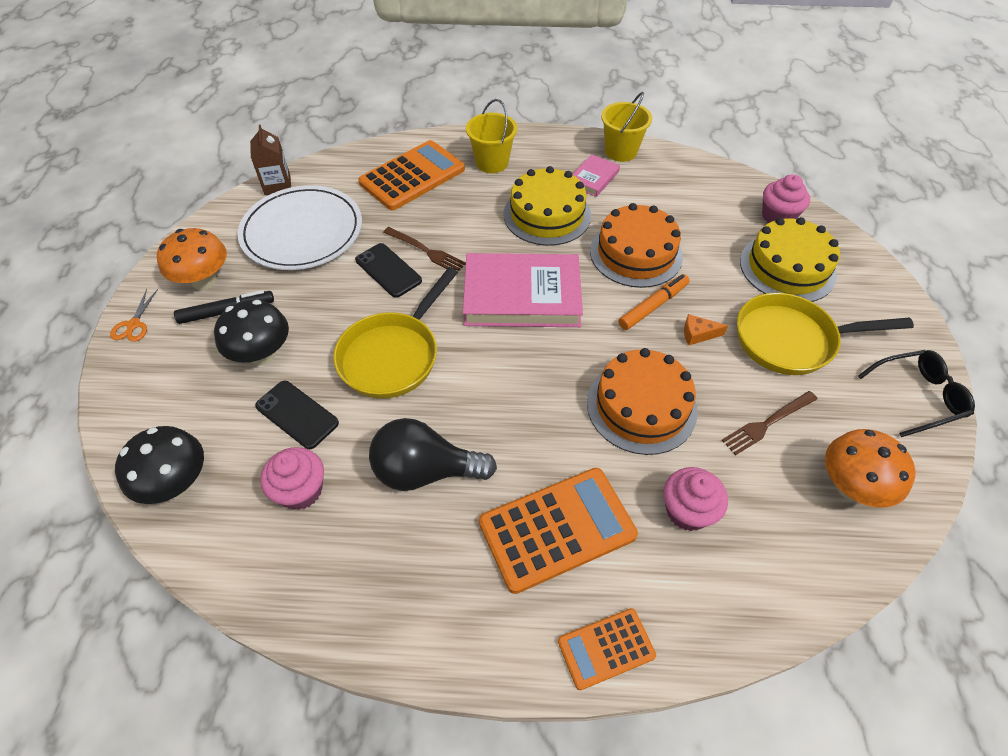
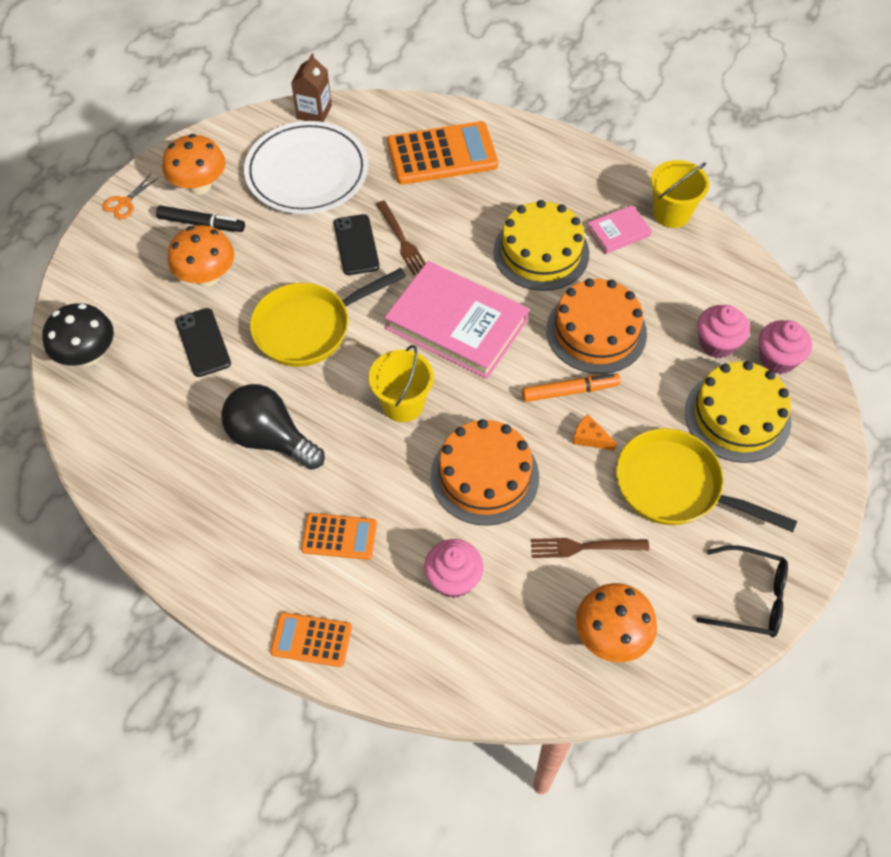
camera: 30 degrees right, 5 degrees up
black mushroom [214,300,289,365] -> orange mushroom [168,225,234,287]
pink cupcake [260,447,324,510] -> pink cupcake moved to [697,305,750,358]
yellow bucket [466,99,517,173] -> yellow bucket moved to [369,345,434,422]
orange calculator [479,468,638,594] -> orange calculator [301,513,377,560], size x0.56

